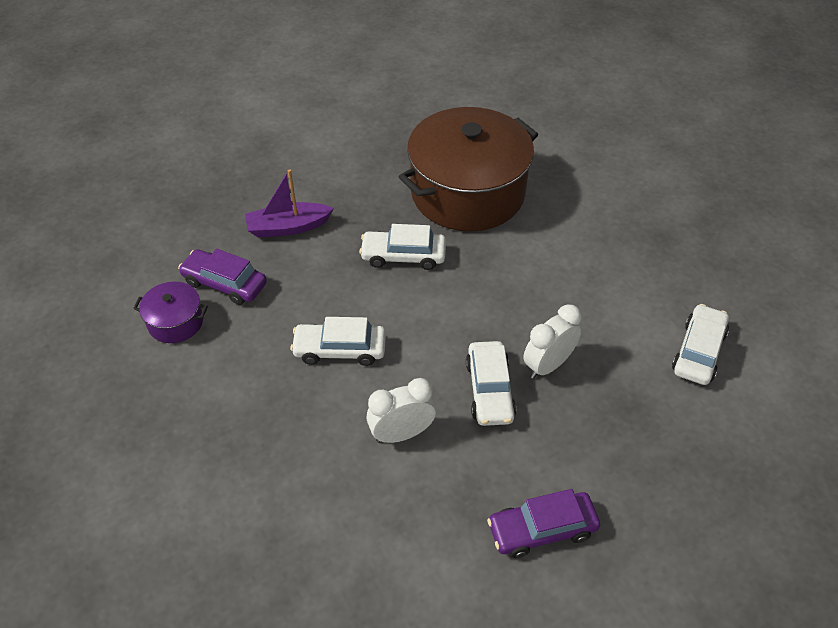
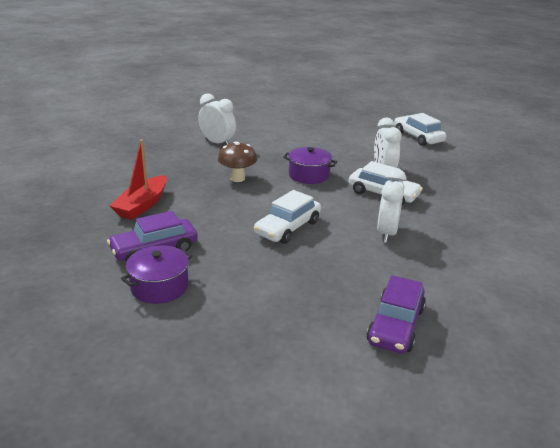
camera: 55 degrees left, 20 degrees down
purple boat [245,169,334,238] -> red boat [110,139,167,220]
white car [359,224,446,270] -> brown mushroom [218,142,257,182]
brown pot [399,107,538,231] -> white clock [198,93,236,145]
purple car [487,489,600,558] -> purple car moved to [367,275,426,354]
none -> purple pot [283,147,337,184]

